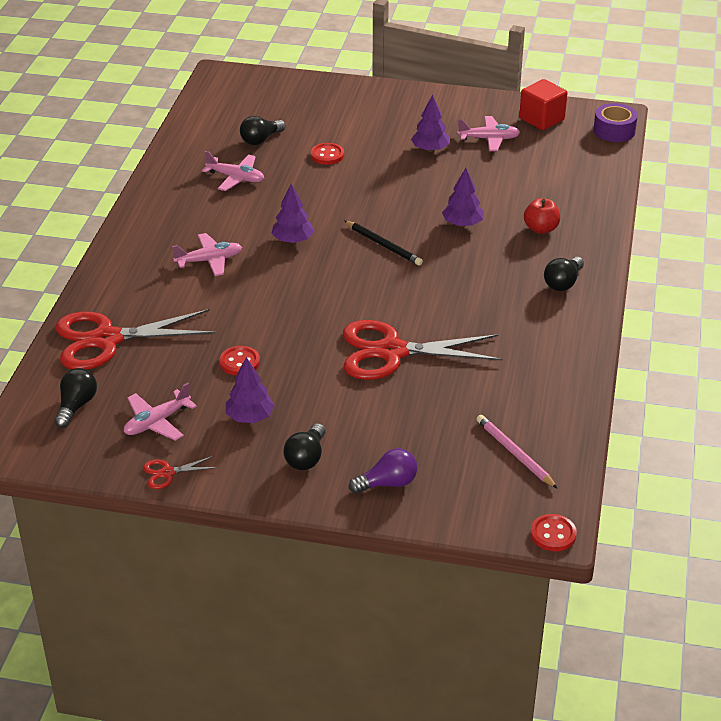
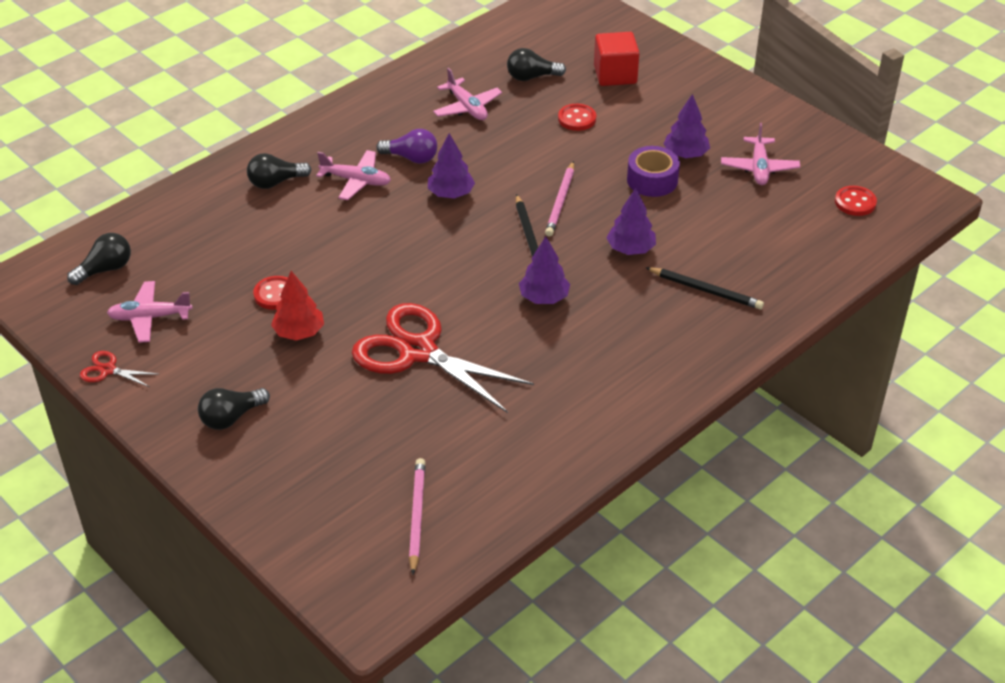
camera: 35 degrees right, 5 degrees up
red scissors [56,309,216,369] -> none
purple tree [226,357,275,423] -> purple tree moved to [519,236,570,304]
purple light bulb [349,448,417,494] -> purple light bulb moved to [376,129,437,164]
pink plane [457,116,520,151] -> pink plane turned 60 degrees clockwise [721,123,800,185]
red cube [519,79,567,130] -> red cube moved to [594,32,640,86]
red apple [524,198,560,234] -> black pencil [645,267,764,309]
red button [530,514,577,551] -> red button moved to [835,186,877,216]
black light bulb [544,257,584,291] -> black light bulb moved to [247,153,312,189]
purple tape [593,103,638,142] -> purple tape moved to [627,146,680,197]
none -> red tree [271,271,324,340]
none -> pink pencil [545,161,574,237]

